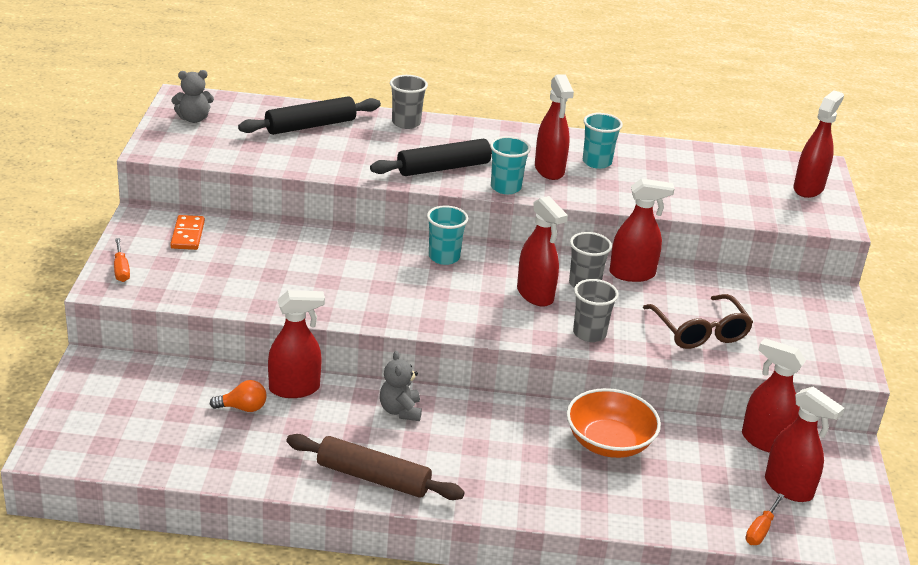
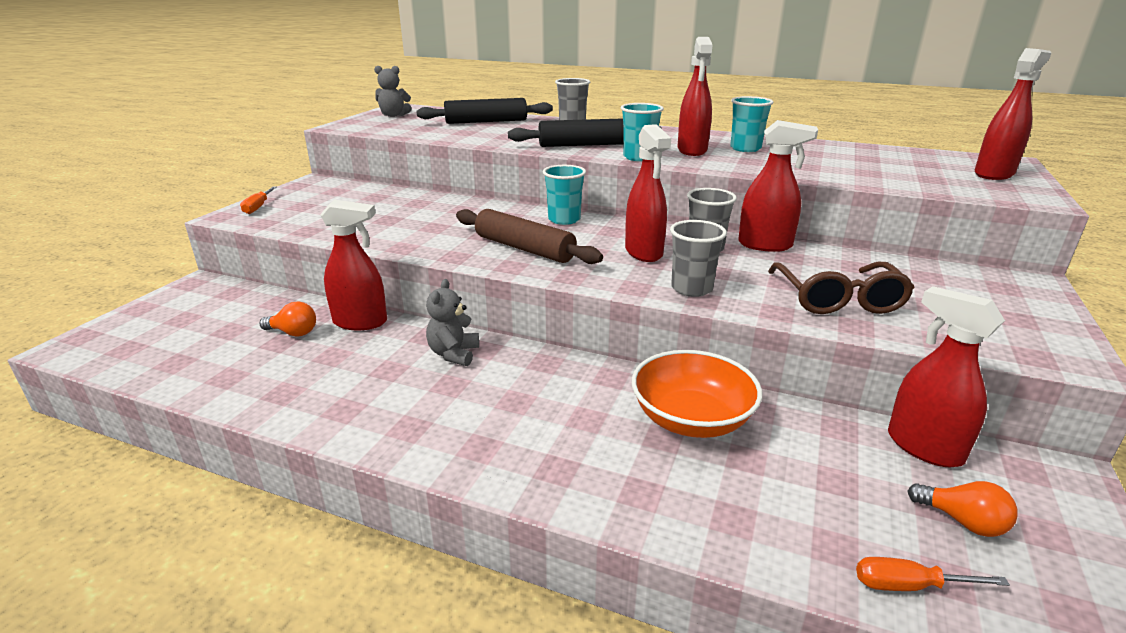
camera: 20 degrees right, 5 degrees down
orange domino [170,215,205,250] -> none
brown rolling pin [286,434,465,500] -> brown rolling pin moved to [456,209,603,264]
orange screwdriver [745,494,785,545] -> orange screwdriver turned 45 degrees clockwise [856,557,1010,591]
red spray bottle [765,387,845,502] -> orange light bulb [908,481,1018,537]

